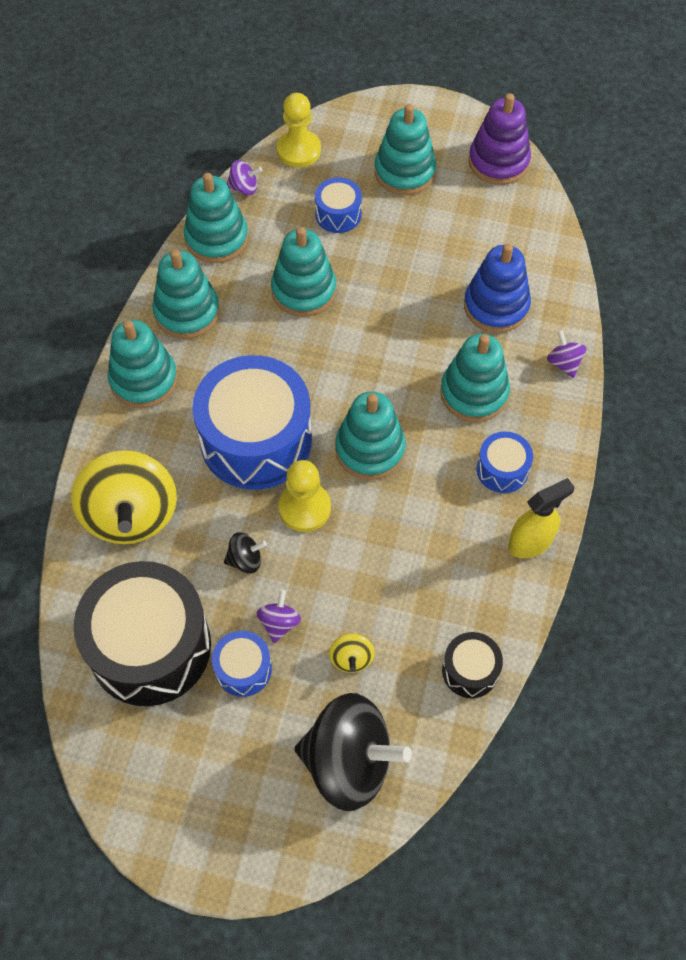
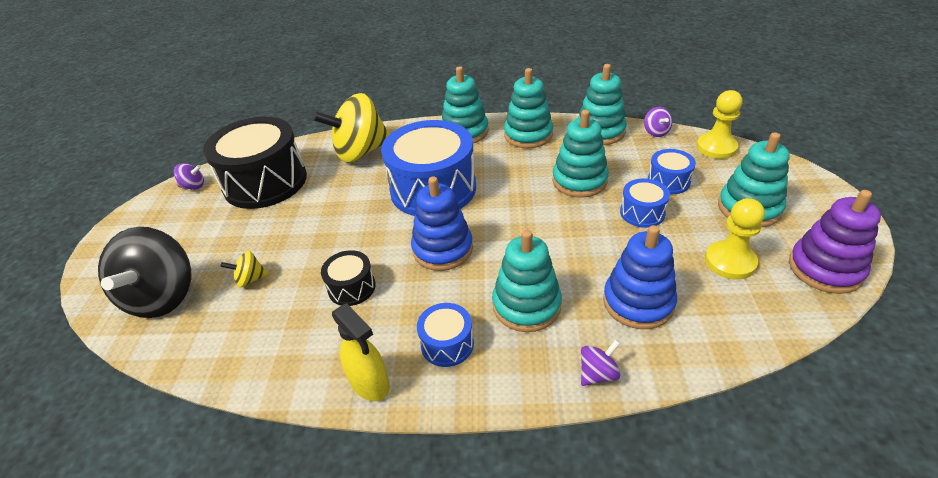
camera: 80 degrees right, 20 degrees down
blue drum [212,631,272,697] -> blue drum moved to [620,178,670,228]
black spinning top [224,532,267,573] -> none
purple spinning top [257,589,301,643] -> purple spinning top moved to [174,163,204,190]
yellow pawn [278,460,331,532] -> yellow pawn moved to [705,198,765,280]
turquoise stacking toy [335,391,406,480] -> blue stacking toy [411,177,473,271]
black drum [442,632,503,698] -> black drum moved to [321,250,376,306]

